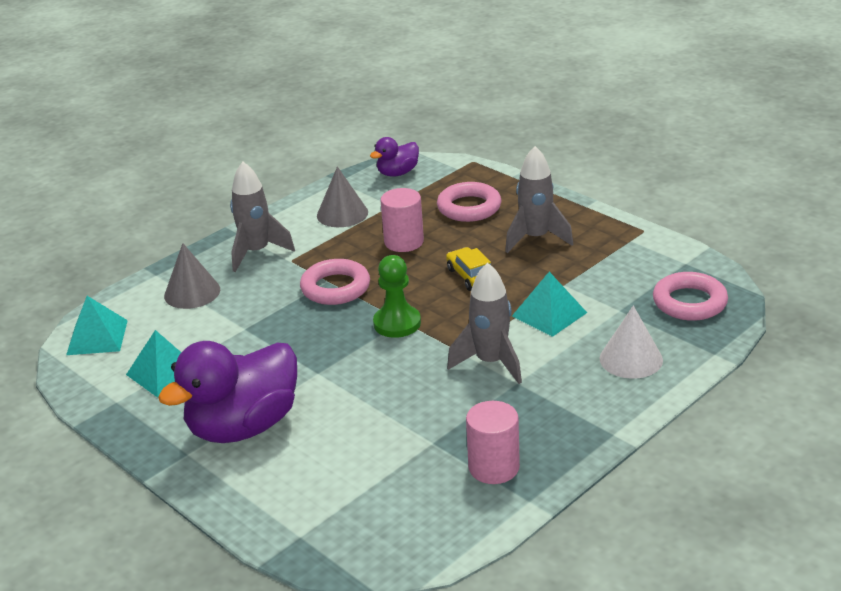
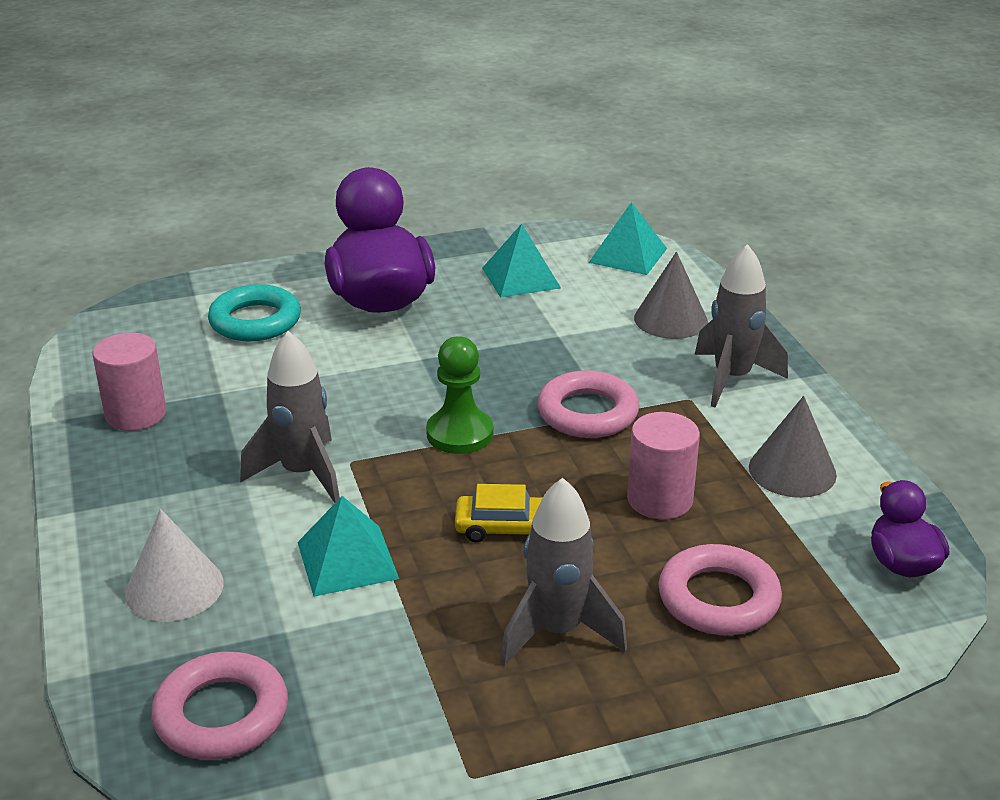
camera: 115 degrees right, 0 degrees up
none -> turquoise ring [208,284,301,341]

